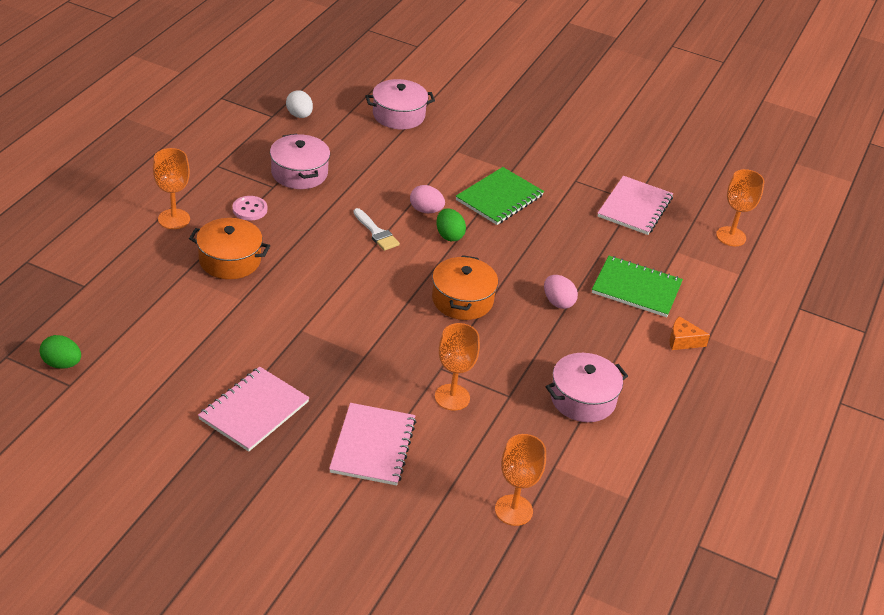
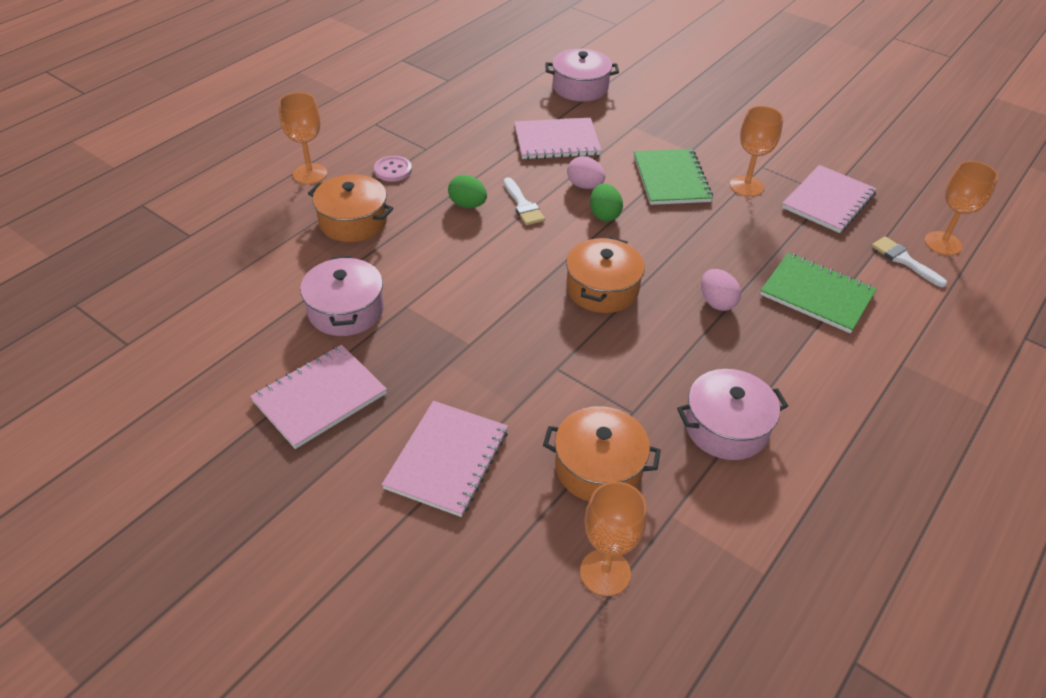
camera: 15 degrees right, 5 degrees up
green egg [40,335,81,369] -> green egg moved to [448,175,487,208]
pink pot [270,134,330,189] -> pink pot moved to [300,256,384,336]
white egg [286,90,313,118] -> none
orange goblet [435,323,480,411] -> orange goblet moved to [730,106,783,197]
green notebook [456,167,544,225] -> green notebook turned 60 degrees counterclockwise [634,149,713,205]
orange cheese [669,316,710,350] -> none
none -> pink notebook [514,118,602,159]
none -> orange pot [543,406,661,501]
none -> white brush [871,236,947,287]

